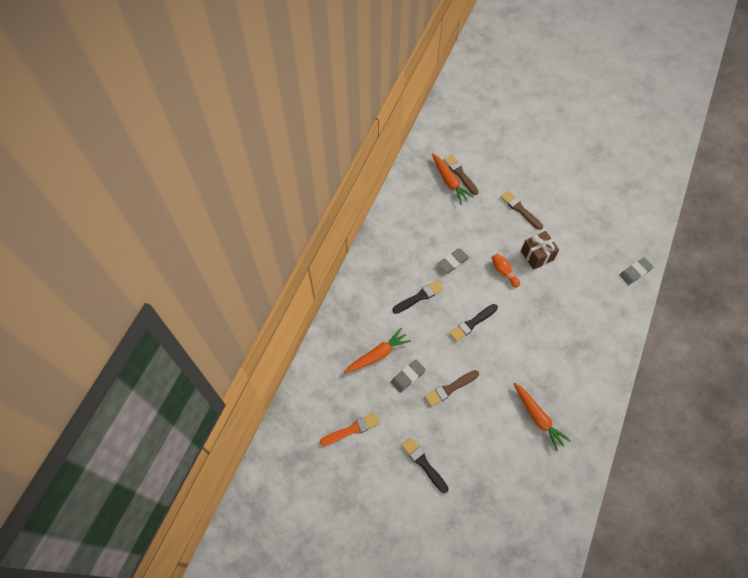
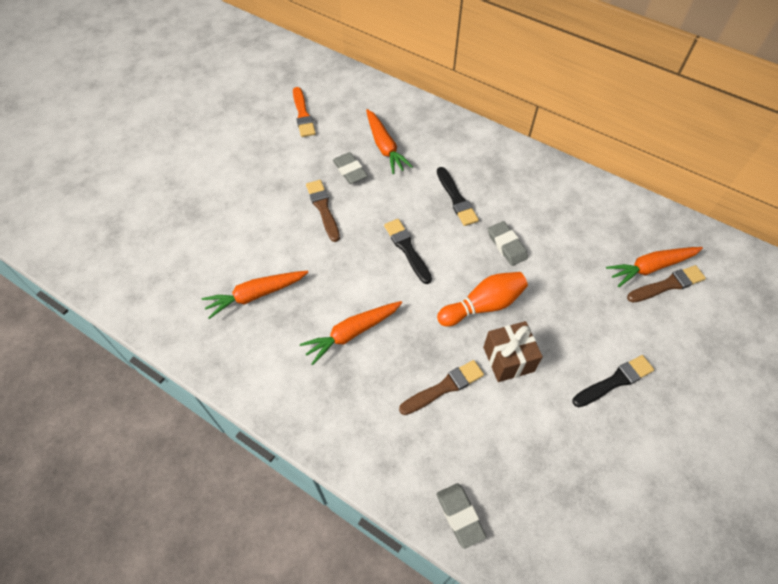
camera: 100 degrees right, 5 degrees down
black brush [401,437,449,493] -> black brush moved to [572,355,654,407]
orange bowling pin [492,254,520,287] -> orange bowling pin [437,272,528,327], size x1.56
brown brush [500,191,543,230] -> brown brush moved to [399,360,484,415]
none -> orange carrot [300,301,402,365]

